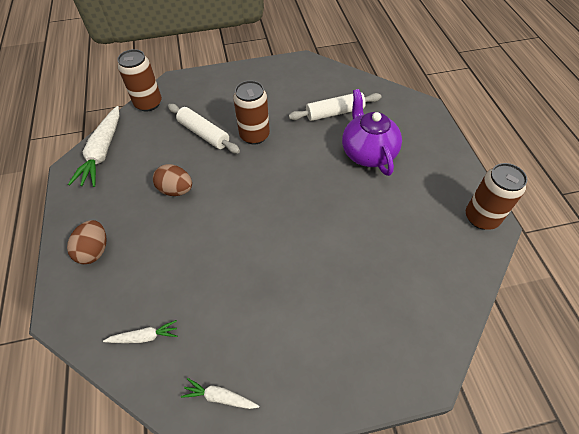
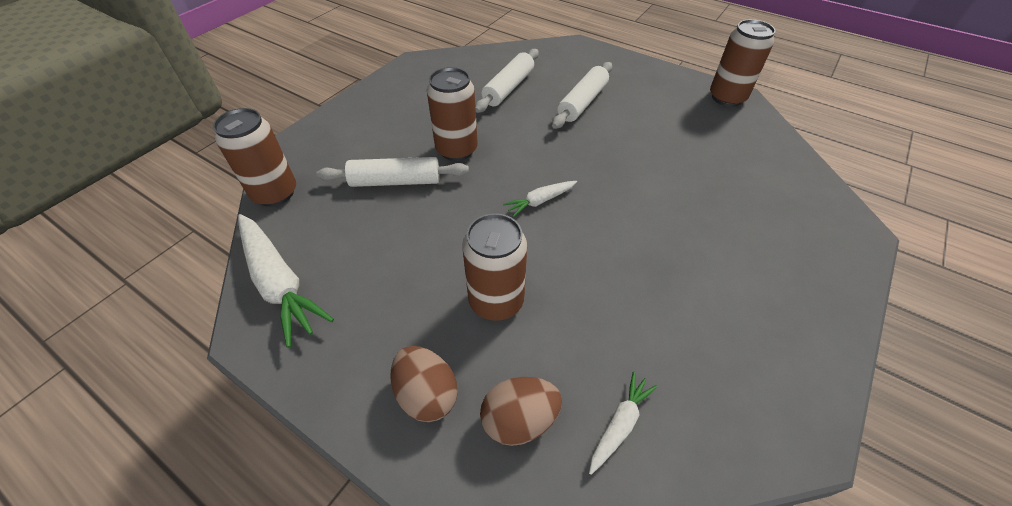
camera: 45 degrees left, 5 degrees down
brown egg [153,164,192,196] -> brown egg moved to [480,377,562,446]
white carrot [181,378,259,409] -> white carrot moved to [503,181,577,217]
purple teapot [342,89,402,176] -> white rolling pin [552,62,612,129]
none -> brown can [462,213,527,321]

